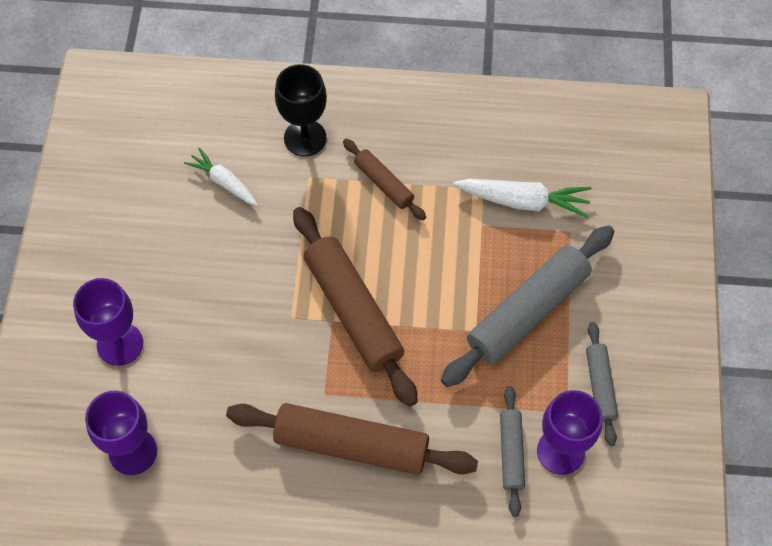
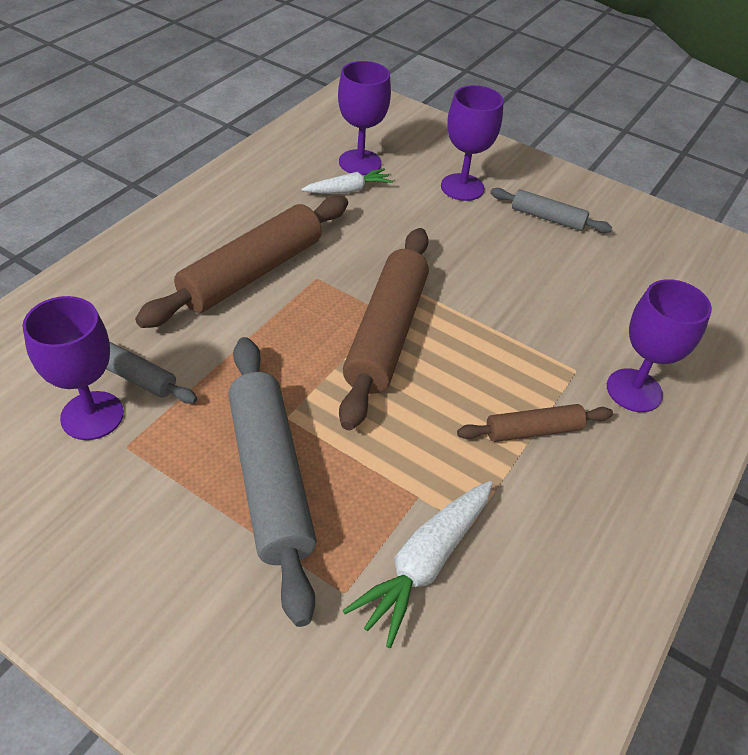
camera: 115 degrees right, 15 degrees down
white carrot [184,148,258,206] -> white carrot moved to [301,168,393,194]
black goblet [275,64,327,157] -> purple goblet [607,279,712,412]
brown rolling pin [293,207,418,407] -> brown rolling pin turned 75 degrees counterclockwise [339,228,429,430]
grey rolling pin [586,322,618,446] -> grey rolling pin moved to [490,188,612,233]

